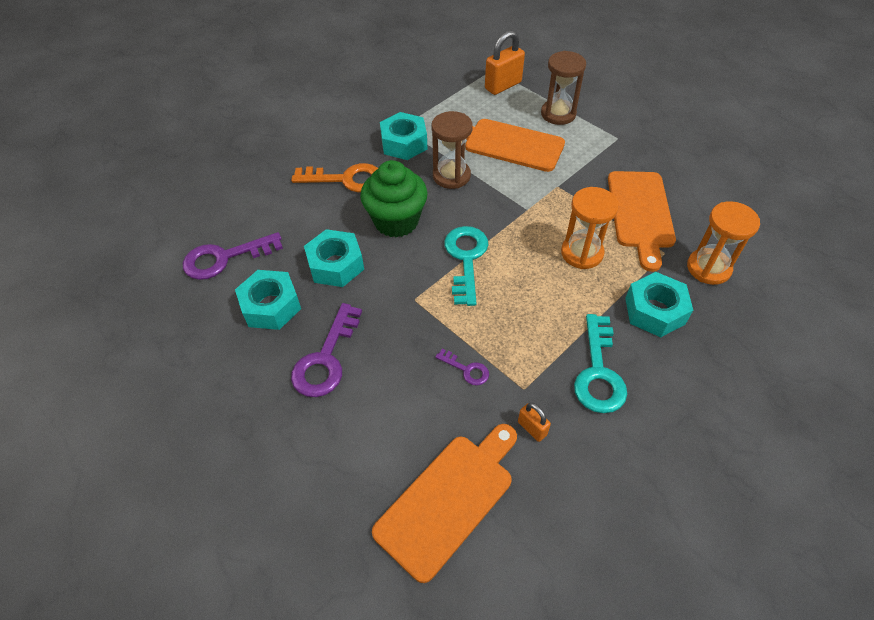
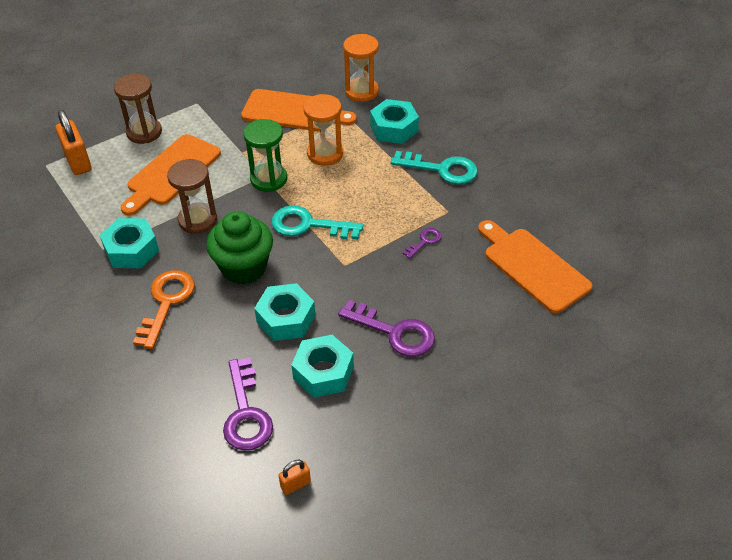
camera: 80 degrees left, 5 degrees down
orange padlock [518,403,551,442] -> orange padlock moved to [278,460,311,495]
none -> green hourglass [243,119,287,192]

